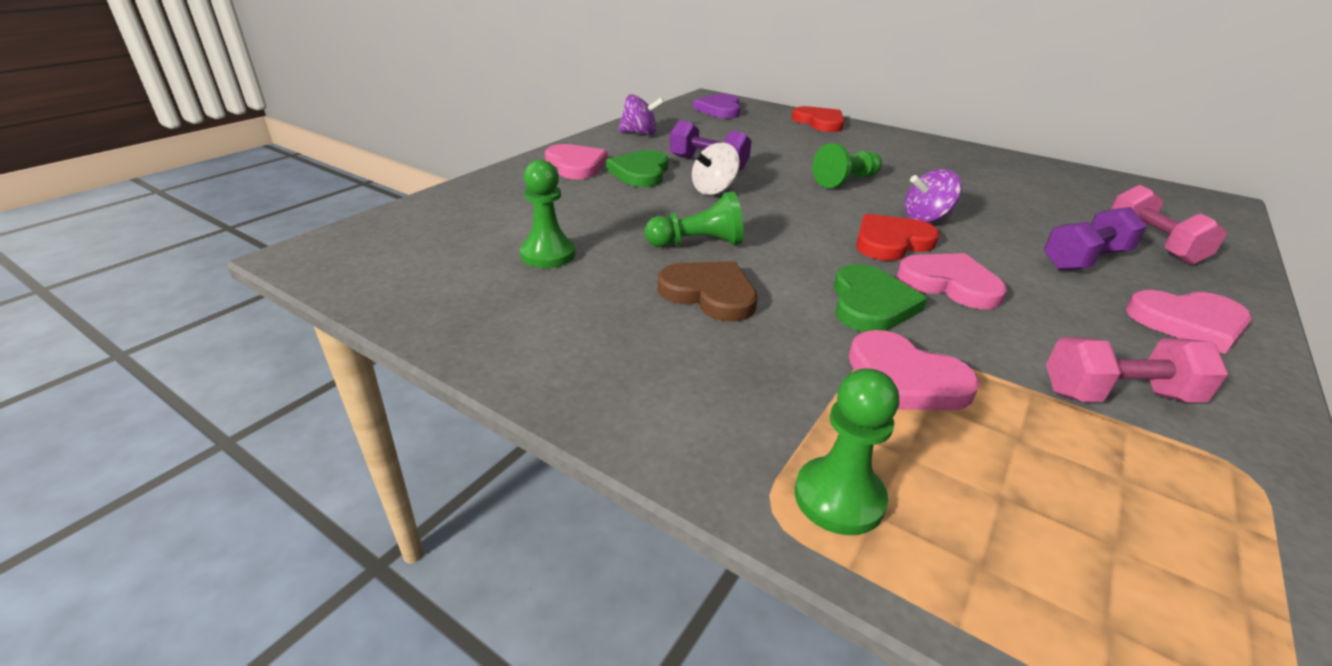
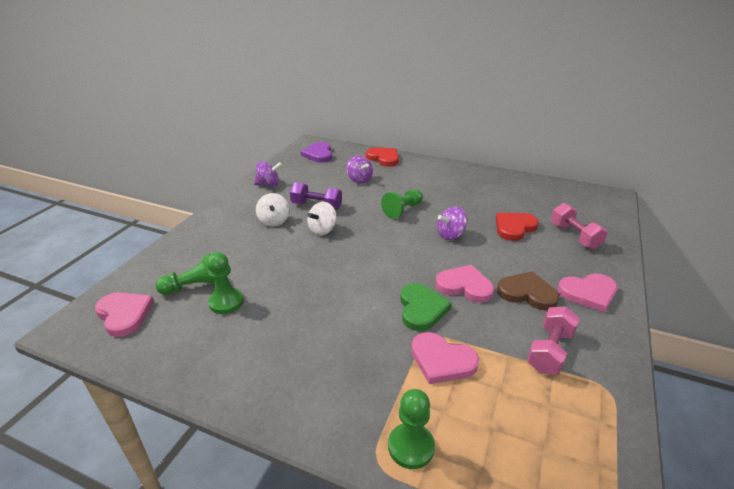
camera: 10 degrees left, 0 degrees up
pink heart [545,144,608,179] -> pink heart moved to [95,292,154,337]
green heart [606,150,668,187] -> white spinning top [256,193,290,226]
green pawn [645,191,744,247] -> green pawn moved to [155,254,215,295]
brown heart [658,261,758,321] -> brown heart moved to [497,271,560,310]
red heart [856,214,940,261] -> red heart moved to [496,213,539,241]
purple dumbbell [1044,207,1147,270] -> none
pink dumbbell [1046,337,1228,402] -> pink dumbbell turned 45 degrees counterclockwise [527,306,580,374]
none -> purple spinning top [347,155,373,184]

